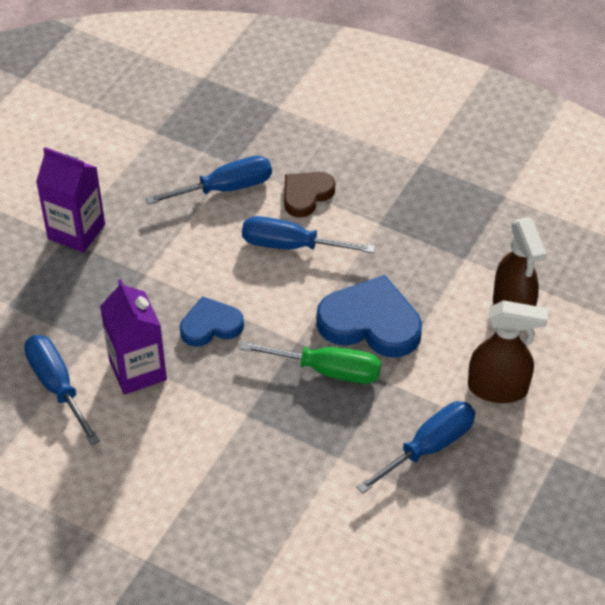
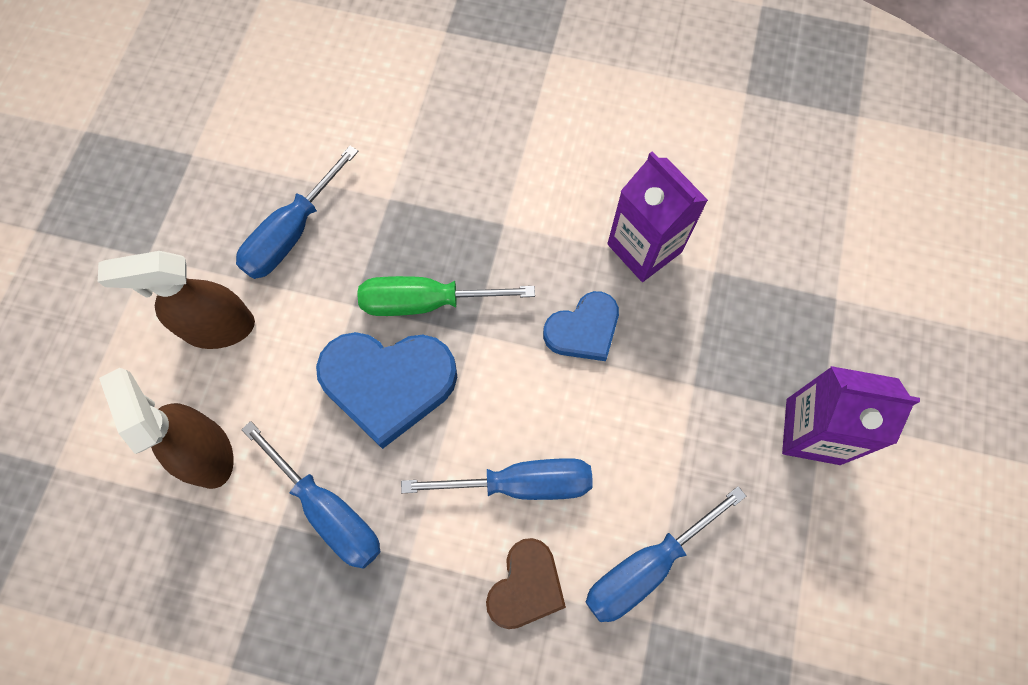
camera: 165 degrees right, 20 degrees up
blue screwdriver [24,335,100,445] -> blue screwdriver moved to [241,421,380,569]

